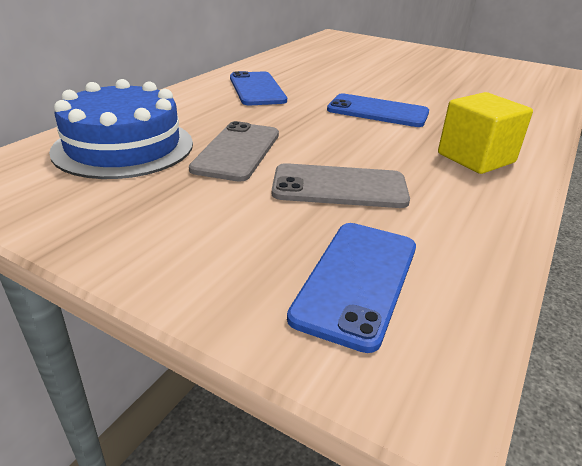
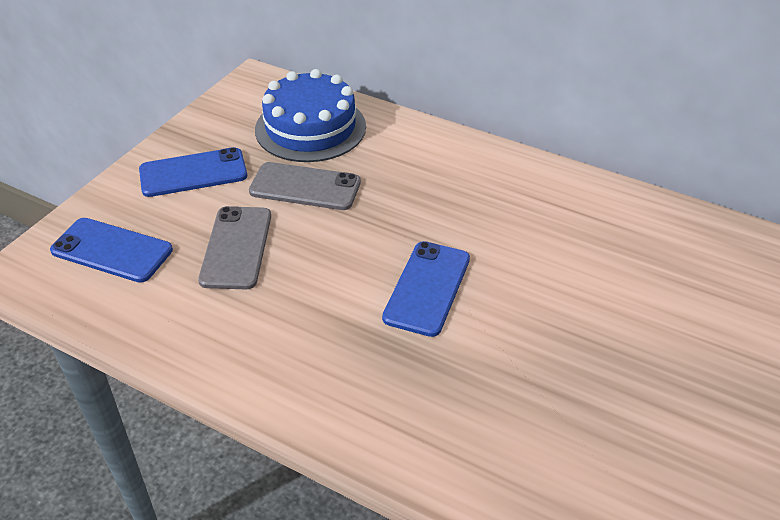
camera: 90 degrees right, 10 degrees up
blue phone [230,71,287,105] -> blue phone moved to [139,147,247,197]
yellow cube [438,92,533,174] -> none

